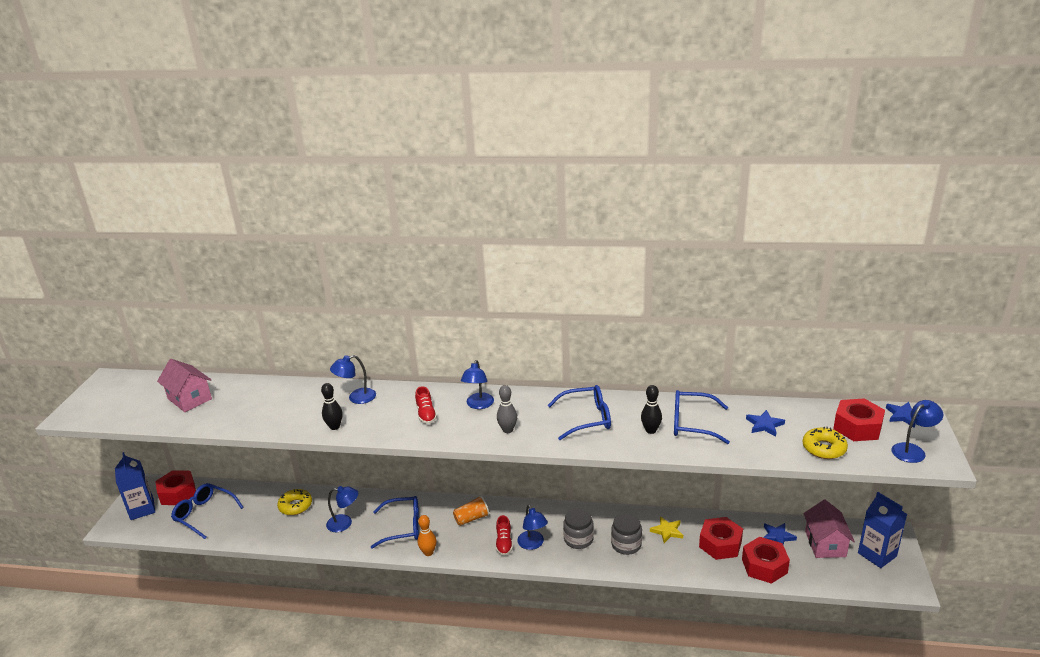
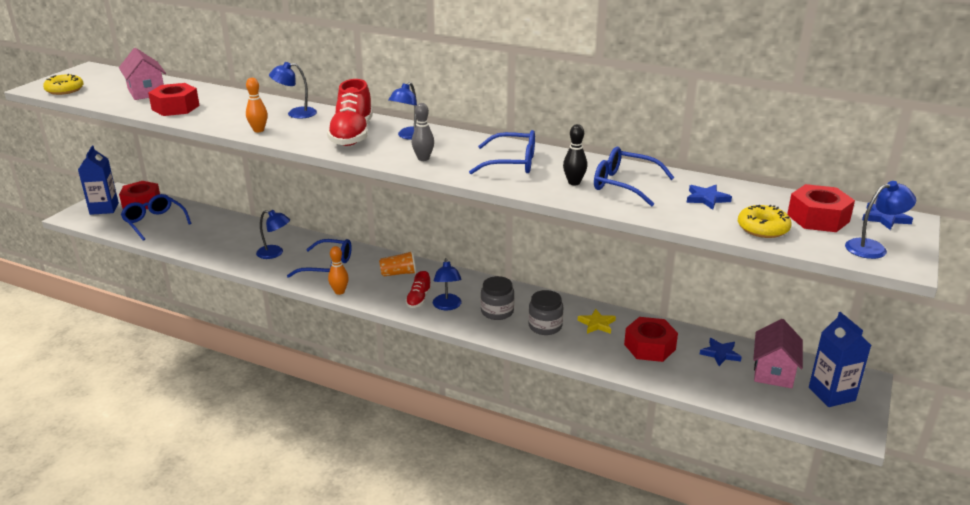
camera: 15 degrees right, 0 degrees up
yellow donut [277,489,312,515] -> yellow donut moved to [43,74,84,95]
black bowling pin [321,383,343,430] -> orange bowling pin [246,78,268,132]
red shoe [415,386,437,424] -> red shoe [327,79,373,146], size x1.98
red nut [742,537,790,584] -> red nut moved to [148,83,200,116]

